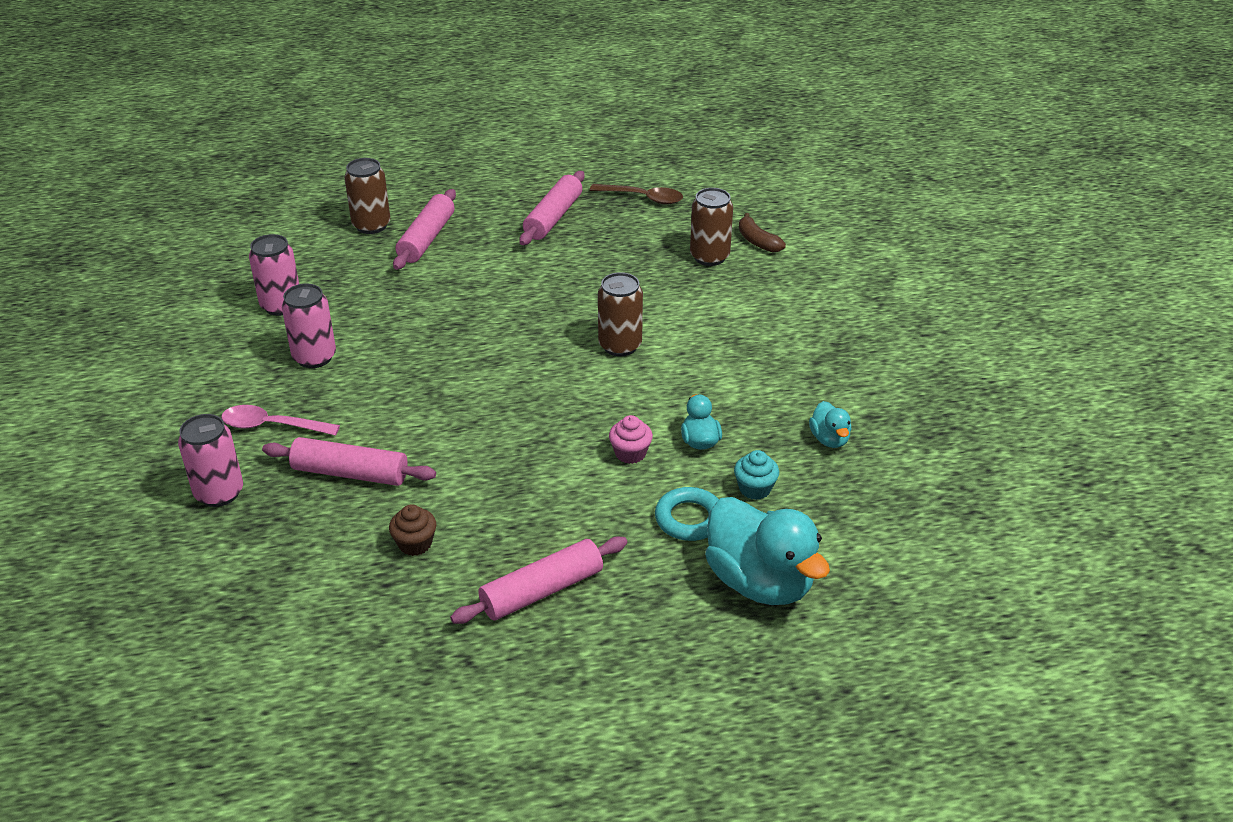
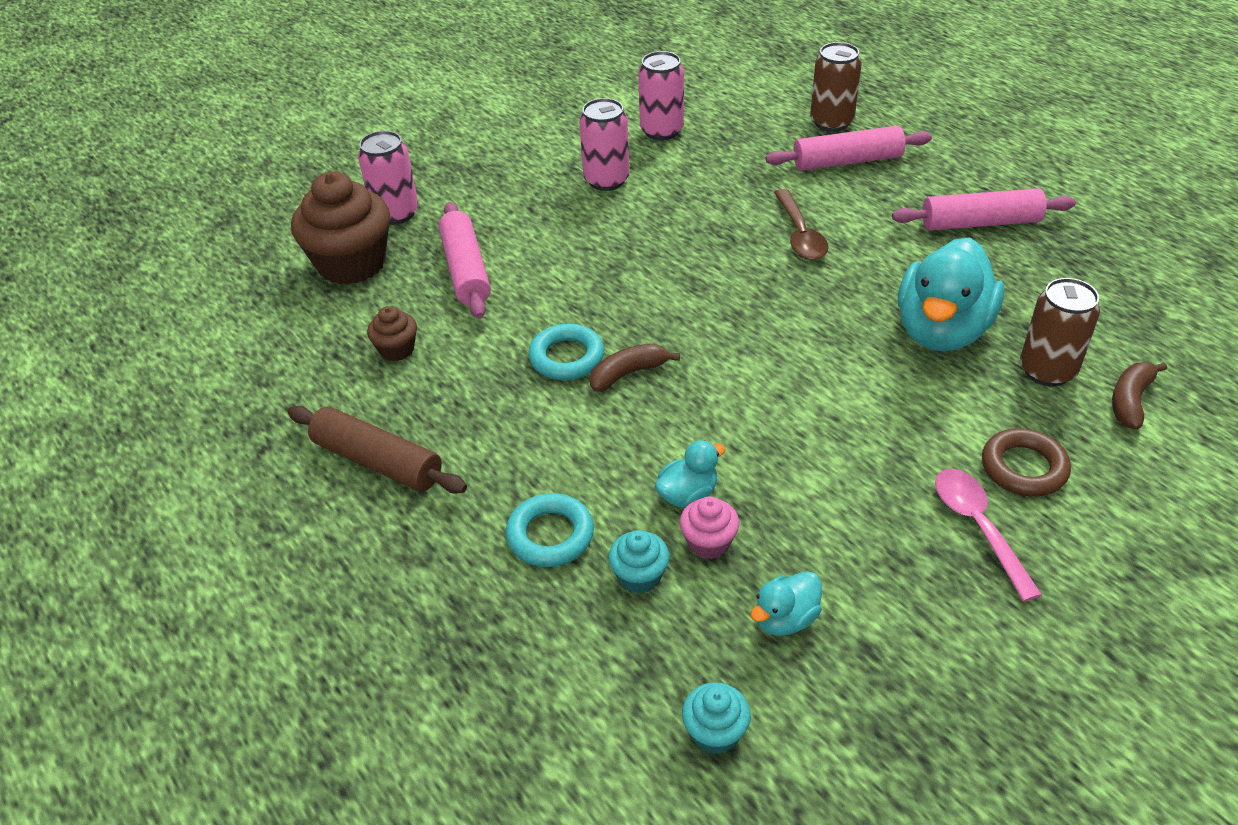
camera: 65 degrees right, 5 degrees up
pink spoon [221,405,340,436] -> pink spoon moved to [935,469,1042,602]
pink rolling pin [450,537,627,624] -> brown rolling pin [287,406,467,494]
brown spoon [590,184,683,205] -> brown spoon moved to [774,189,828,260]
brown can [598,272,643,357] -> none
pink cupcake [609,415,653,464] -> pink cupcake moved to [680,496,739,559]
turquoise duck [705,497,830,605] -> turquoise duck moved to [898,237,1004,352]
none -> brown cupcake [291,172,390,285]
none -> turquoise ring [528,324,604,380]
none -> brown banana [590,344,680,392]
none -> turquoise cupcake [682,682,751,754]
none -> brown ring [982,428,1071,497]

